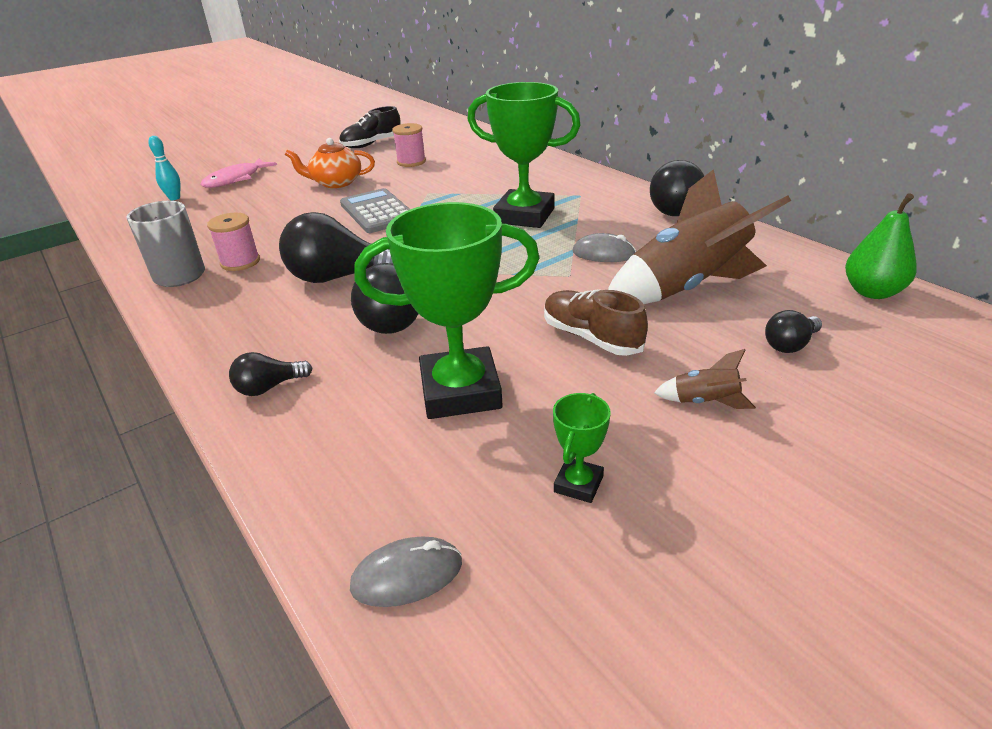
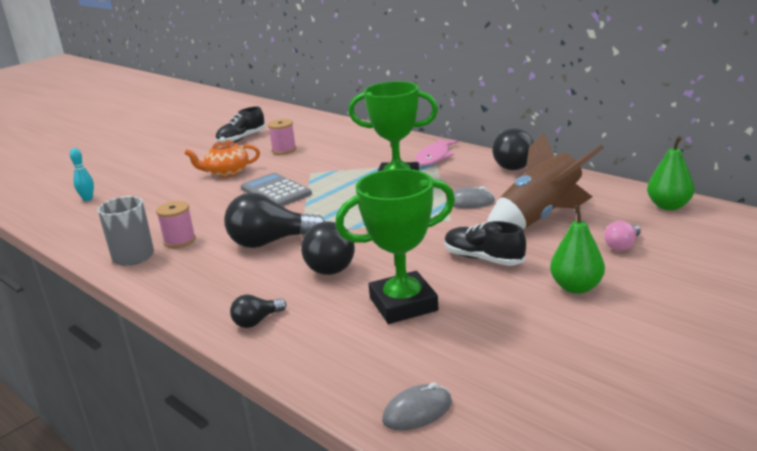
camera: 10 degrees left, 10 degrees down
pink fish [200,158,277,188] -> pink fish moved to [415,139,459,166]
brown shoe [544,289,648,356] -> black shoe [444,221,526,266]
green trophy [553,393,611,503] -> none
brown rocket [654,349,756,409] -> green pear [550,205,605,294]
black light bulb [765,310,822,353] -> pink light bulb [604,221,641,251]

